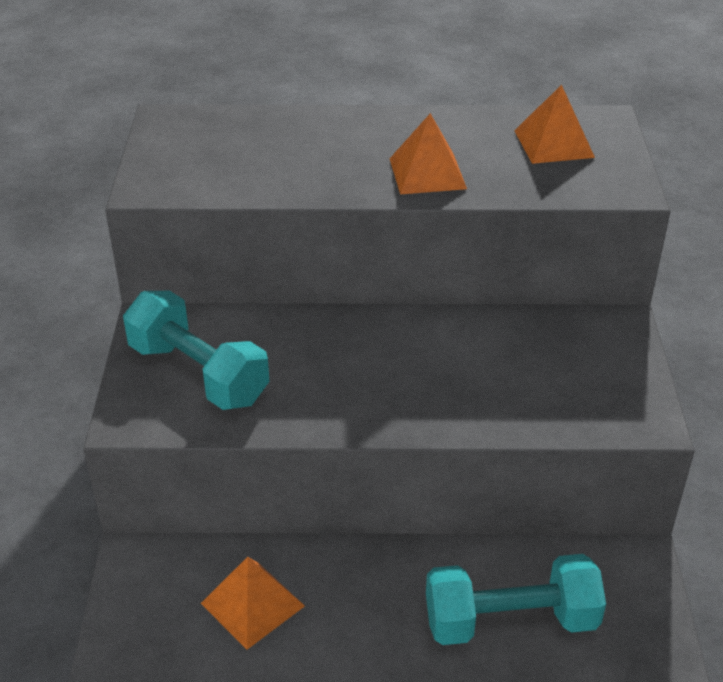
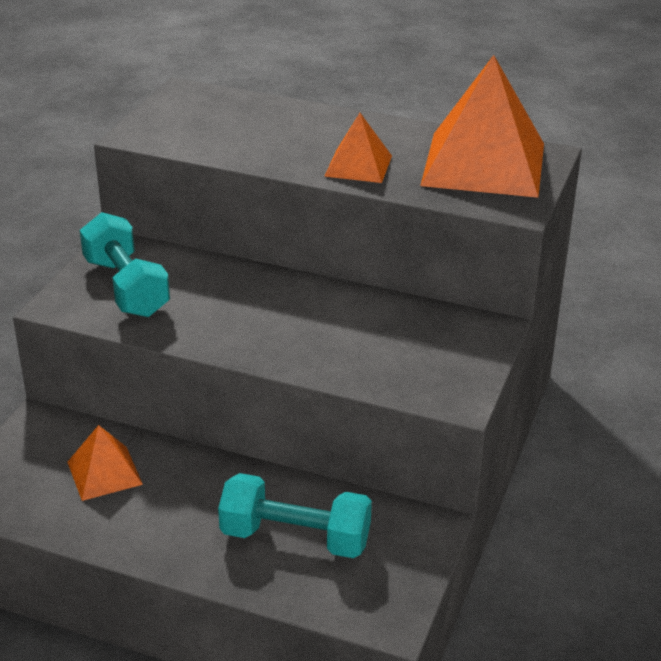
camera: 20 degrees right, 5 degrees down
orange pyramid [514,85,595,164] -> orange pyramid [420,55,544,198], size x1.98

